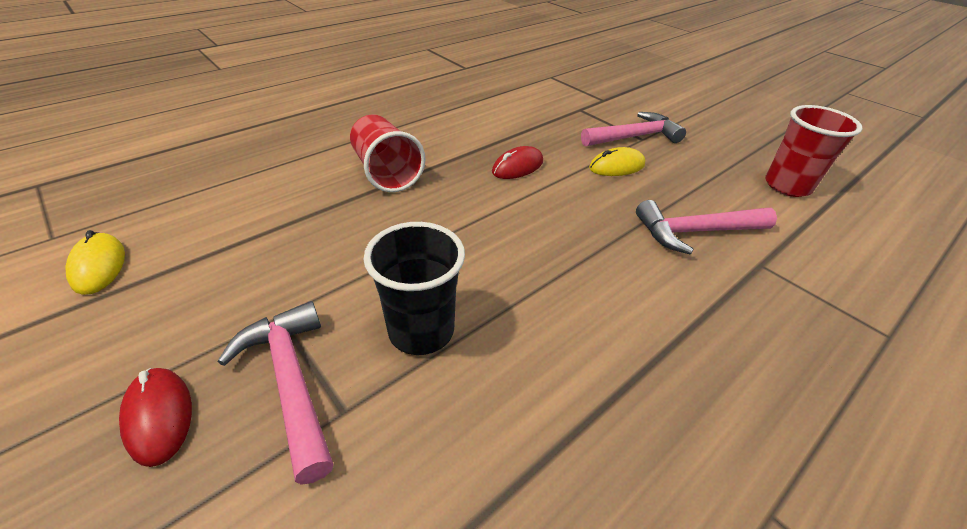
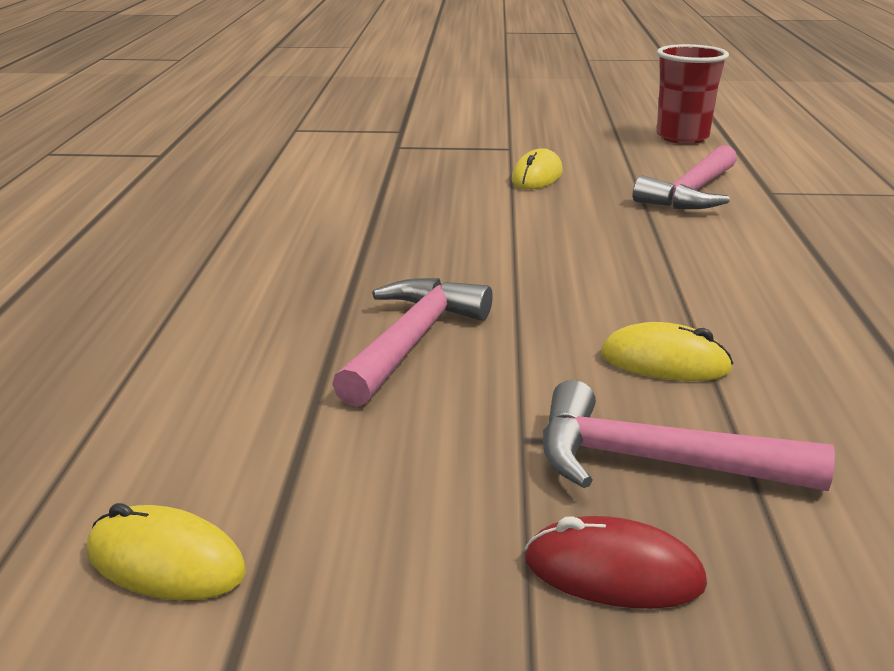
camera: 45 degrees left, 15 degrees down
red cup [350,114,426,192] -> none
black cup [364,222,465,355] -> yellow mouse [601,322,733,381]
red mouse [492,146,543,179] -> none
pink hammer [581,112,686,146] -> pink hammer moved to [332,278,493,407]

